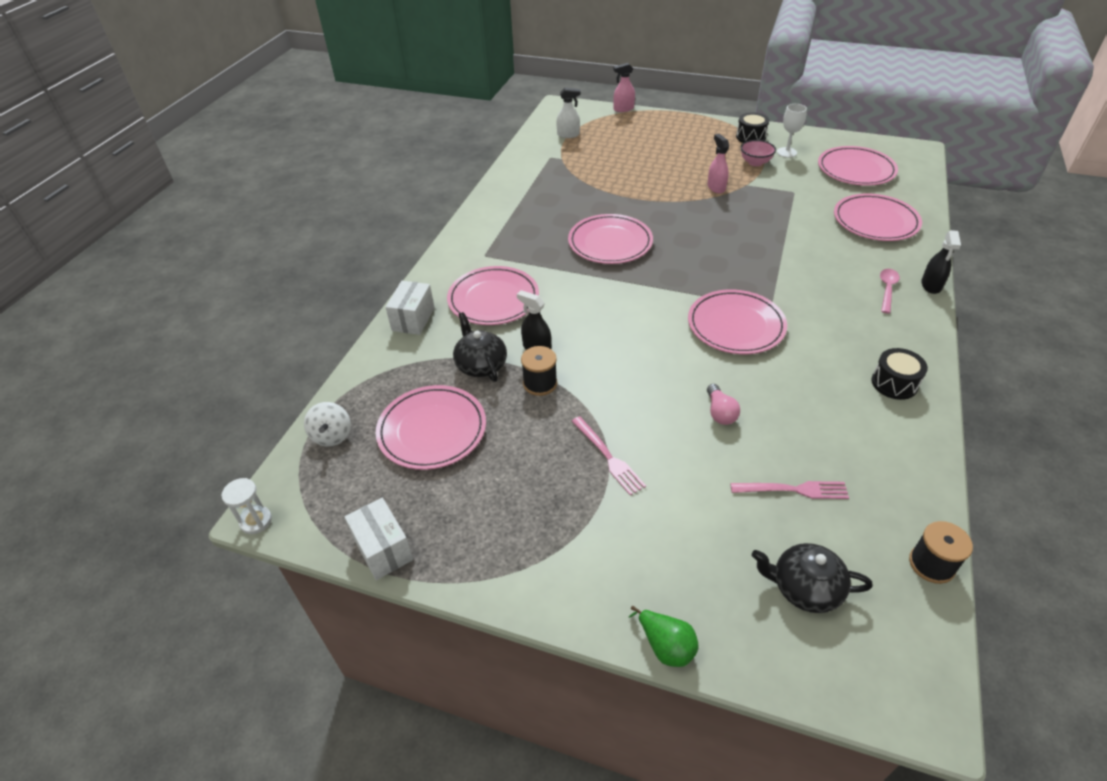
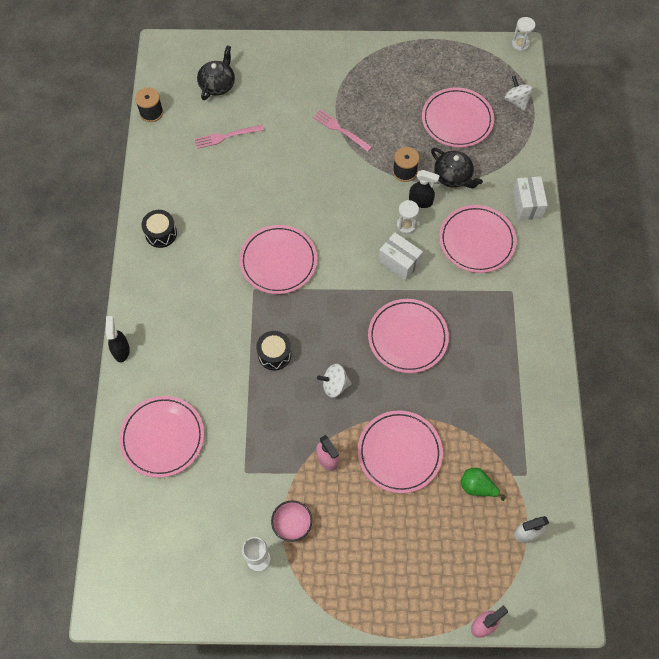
camera: 160 degrees right, 20 degrees up
white box [345,498,413,580] -> white box moved to [378,232,423,280]
green pear [629,606,699,667] -> green pear moved to [461,468,506,501]
pink light bulb [707,384,740,425] -> none
black drum [736,113,769,143] -> black drum moved to [256,331,292,370]
black teapot [752,543,873,613] -> black teapot turned 60 degrees counterclockwise [197,45,235,100]
pink plate [818,146,898,186] -> pink plate moved to [358,410,443,493]
pink spoon [880,269,900,314] -> none
none -> white spinning top [317,364,352,397]
none -> white hourglass [397,200,419,234]

